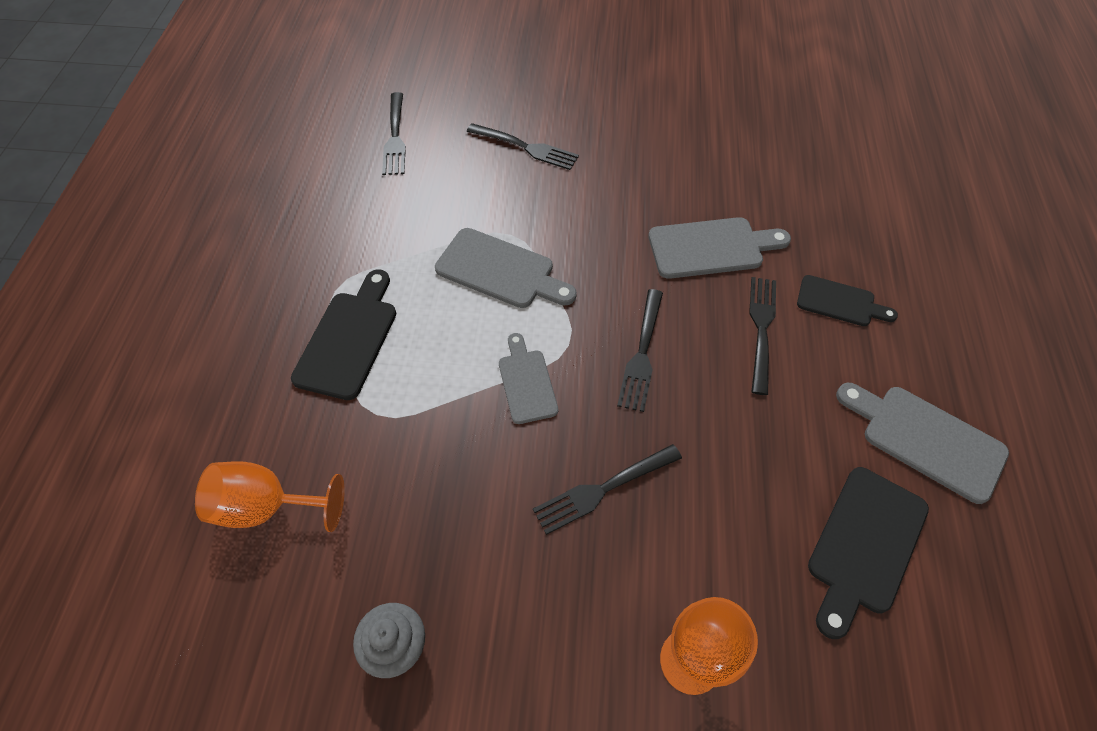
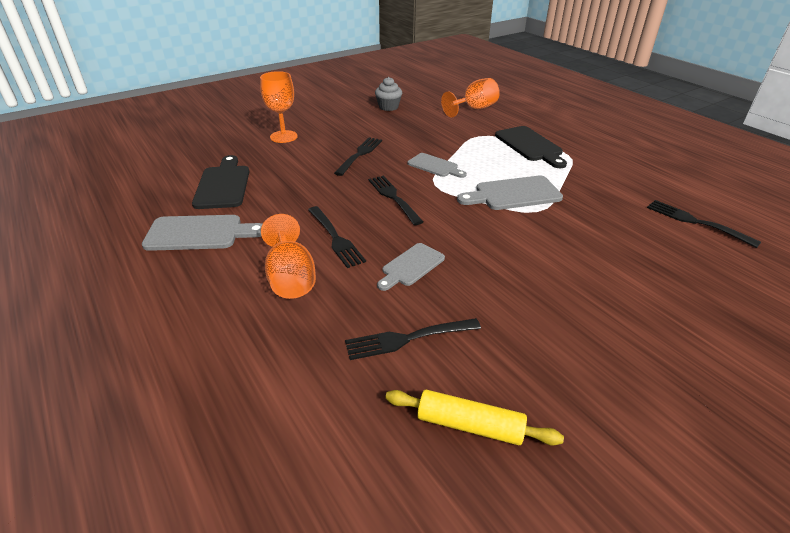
camera: 140 degrees right, 20 degrees down
black fork [467,123,579,170] -> black fork moved to [345,318,481,360]
grey cutting board [648,217,791,279] -> grey cutting board [377,243,445,291], size x0.65
black cutting board [797,275,898,326] -> orange goblet [261,214,316,299]
none -> yellow rolling pin [385,390,564,446]

